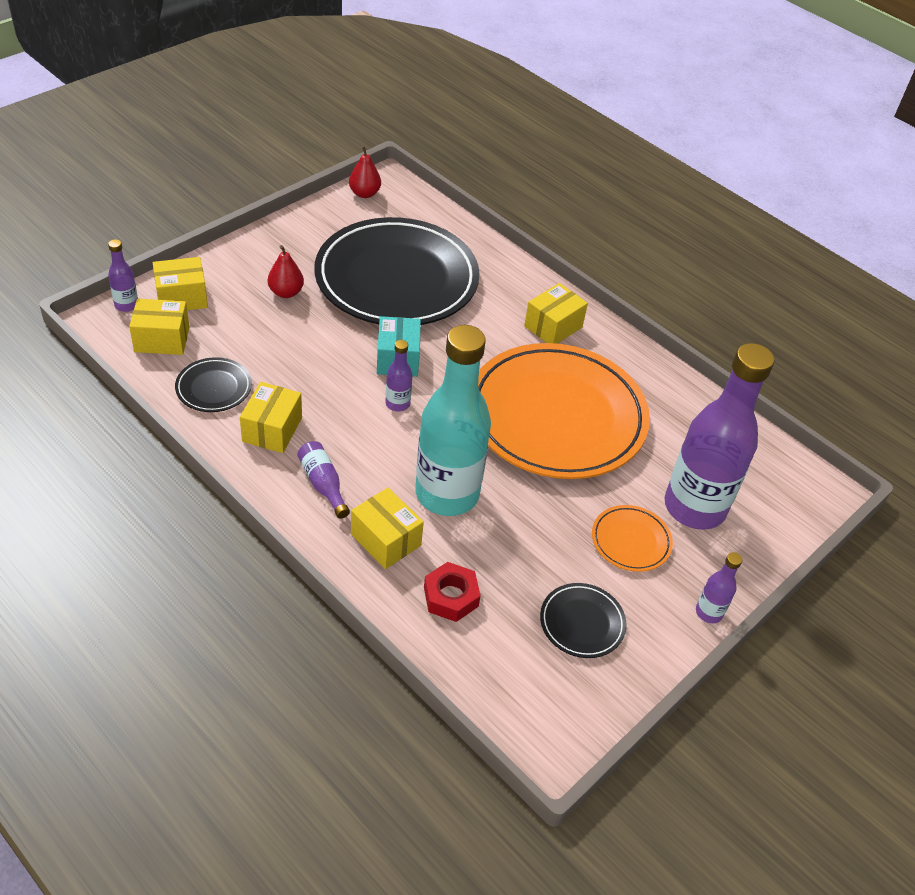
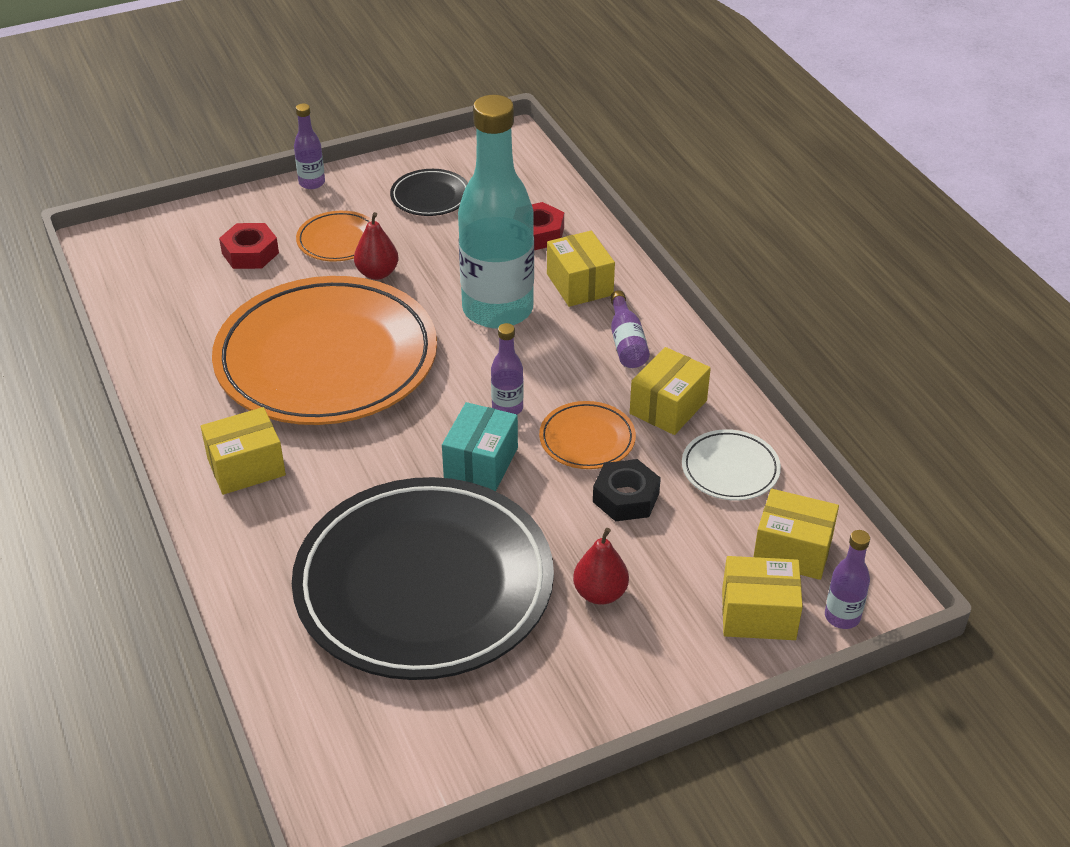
camera: 155 degrees left, 5 degrees down
black plate [175,357,252,412] -> white plate [682,429,781,501]
red pear [349,146,381,198] -> red pear moved to [354,212,398,280]
purple bottle [665,343,774,530] -> red nut [219,223,279,269]
none -> orange plate [539,401,636,469]
none -> black nut [593,459,661,521]

